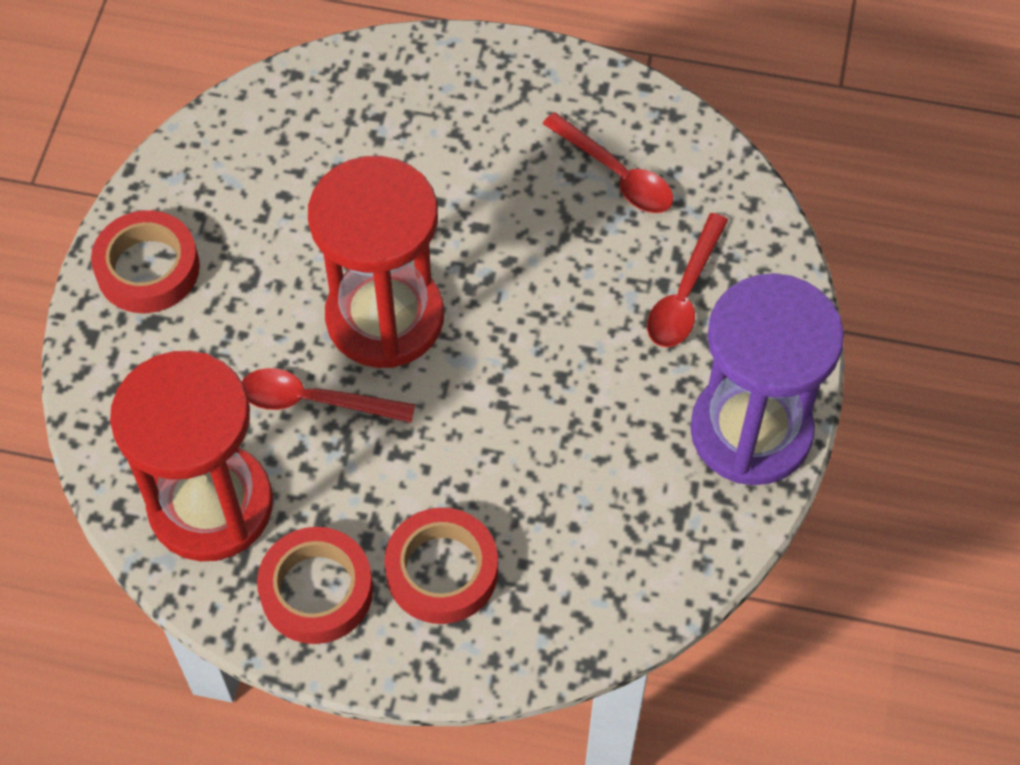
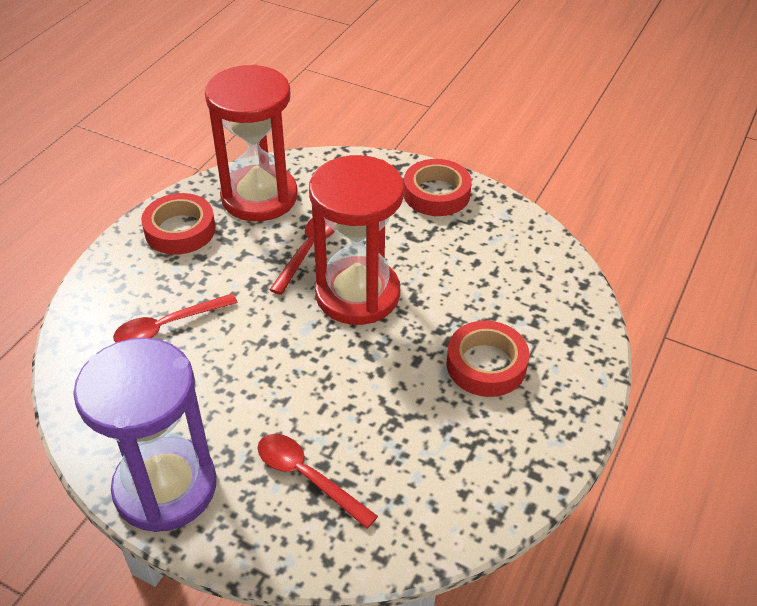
camera: 105 degrees right, 15 degrees down
red tape [384,508,498,624] -> red tape moved to [446,321,529,397]
red spoon [542,112,673,213] -> red spoon moved to [113,294,238,342]

